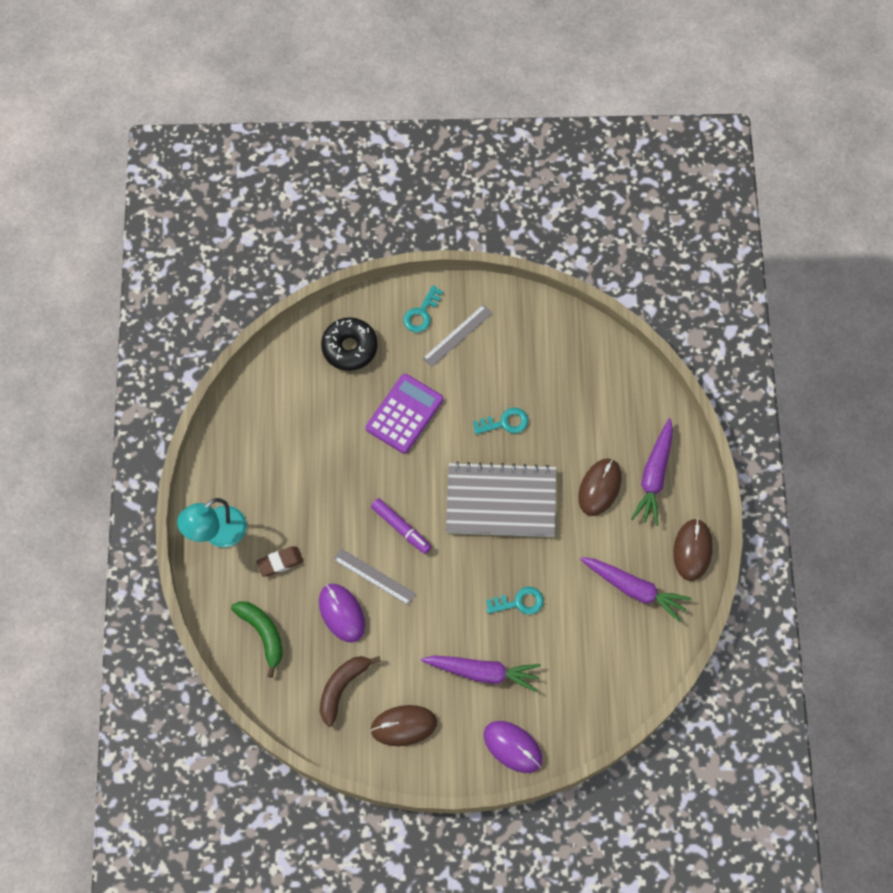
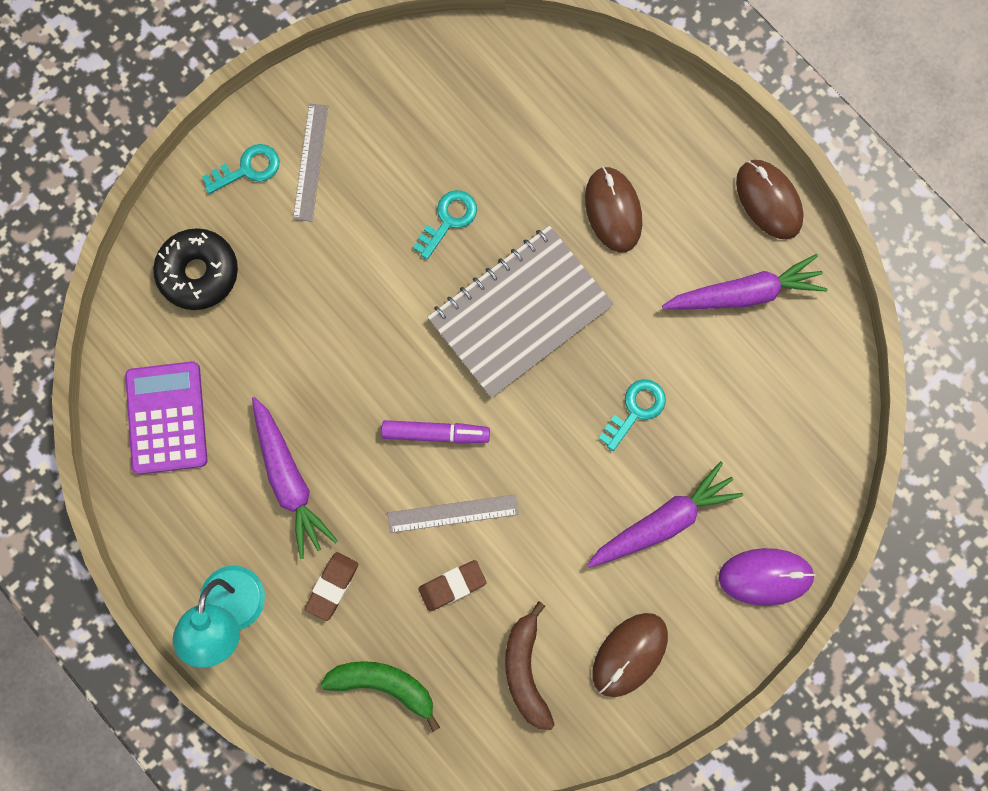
camera: 40 degrees left, 10 degrees up
purple mouse [319,584,365,643] -> brown eraser [418,560,487,611]
purple calculator [366,374,444,454] -> purple calculator moved to [125,361,207,474]
turquoise key [403,285,443,332] -> turquoise key turned 105 degrees counterclockwise [202,144,279,194]
purple carrot [631,418,673,526] -> purple carrot moved to [252,397,338,559]

